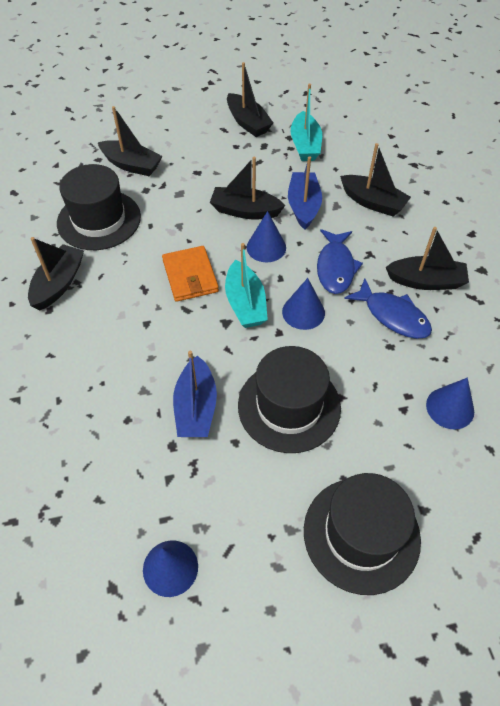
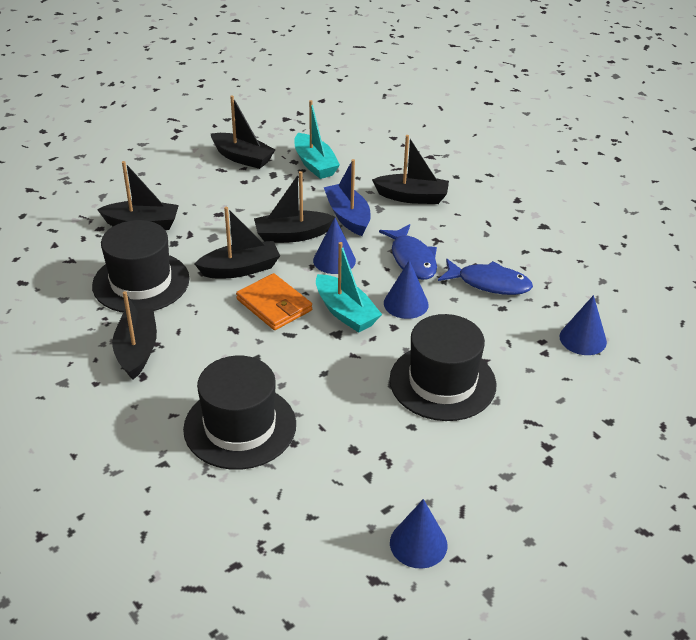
camera: 25 degrees left, 15 degrees down
blue boat [173,351,217,437] -> none
black hat [304,473,421,595] -> black hat moved to [183,356,296,470]
black boat [386,227,469,290] -> black boat moved to [195,207,280,278]

